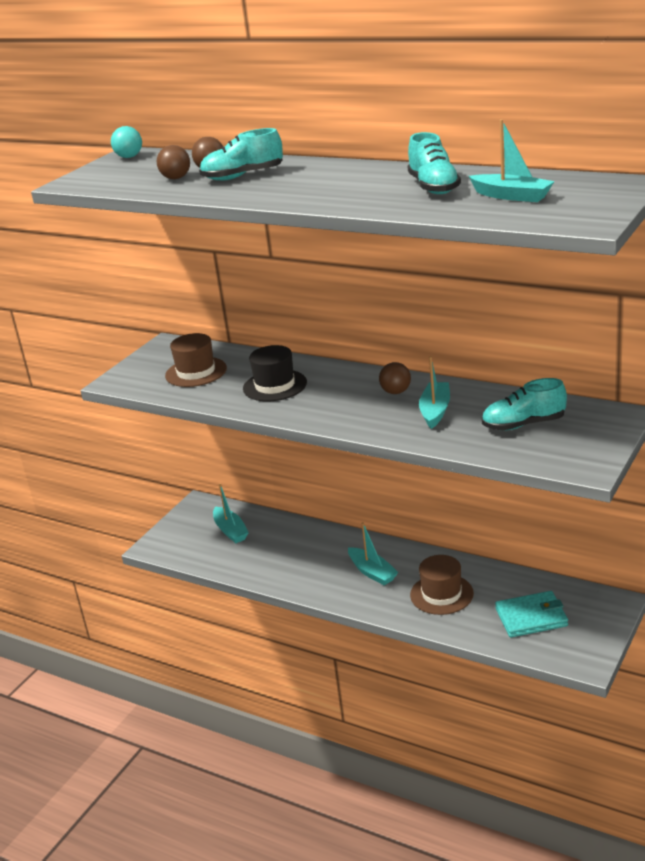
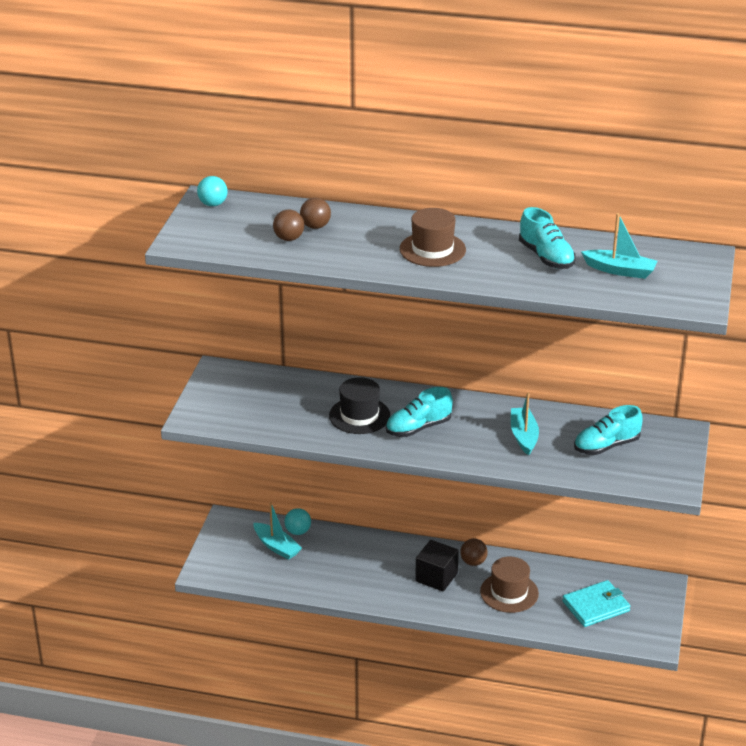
camera: 20 degrees left, 5 degrees up
brown hat [165,333,227,387] -> brown hat moved to [400,208,466,267]
turquoise shoe [199,128,283,180] -> turquoise shoe moved to [386,387,453,437]
turquoise boat [348,522,399,585] -> black cube [415,540,459,591]
brown ball [379,362,411,394] -> brown ball moved to [460,539,488,566]
none -> turquoise ball [285,508,311,535]

